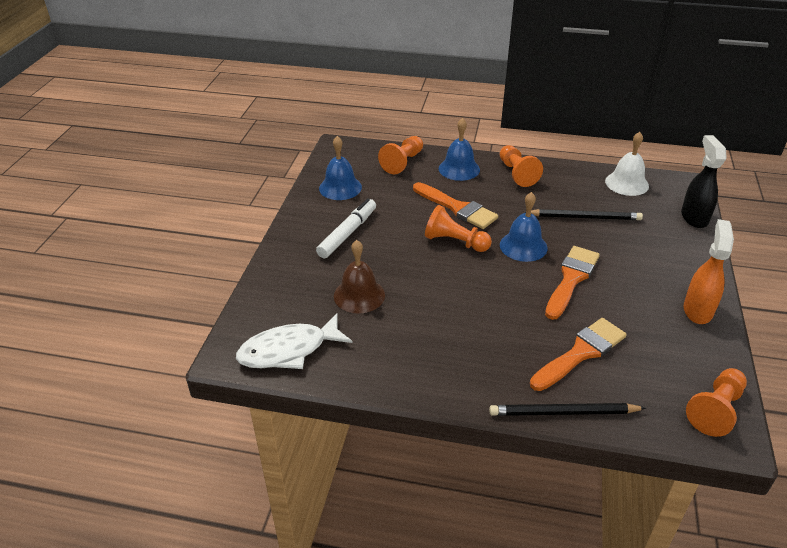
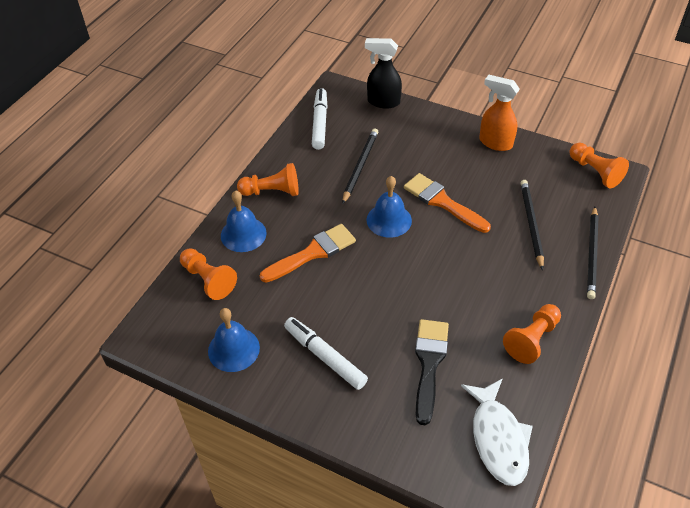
camera: 75 degrees left, 10 degrees up
brown bell [334,240,385,314] -> black brush [415,319,449,425]
orange pawn [425,205,492,252] -> orange pawn moved to [503,304,561,364]
orange brush [530,318,627,391] -> black pencil [520,180,544,270]
white bell [605,132,649,196] -> white marker [312,88,327,150]

